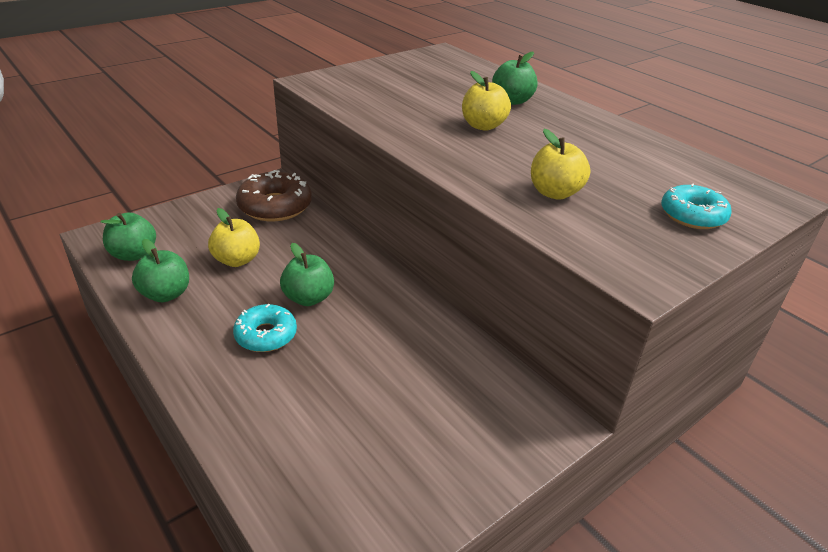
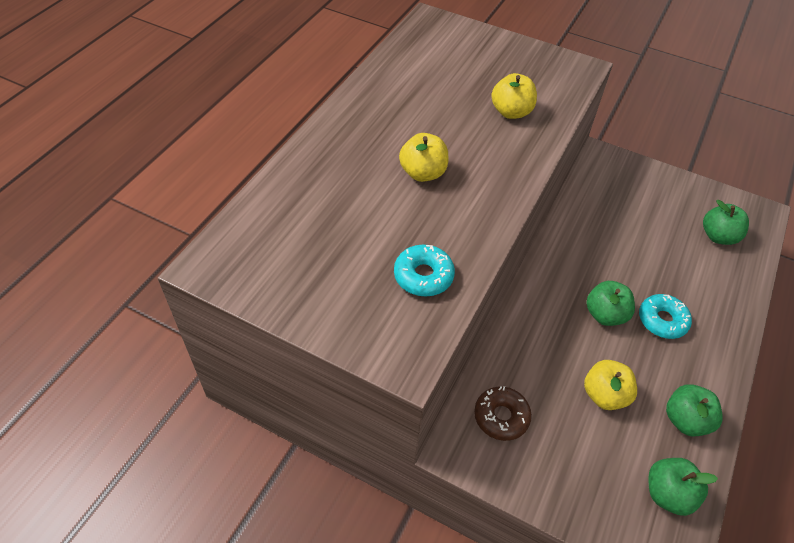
camera: 115 degrees left, 15 degrees up
brown donut [236,170,312,221] -> brown donut [474,386,532,441], size x0.64
green apple [492,52,538,105] -> green apple moved to [703,200,749,245]
turquoise donut [661,183,732,229] -> turquoise donut moved to [394,245,455,296]

